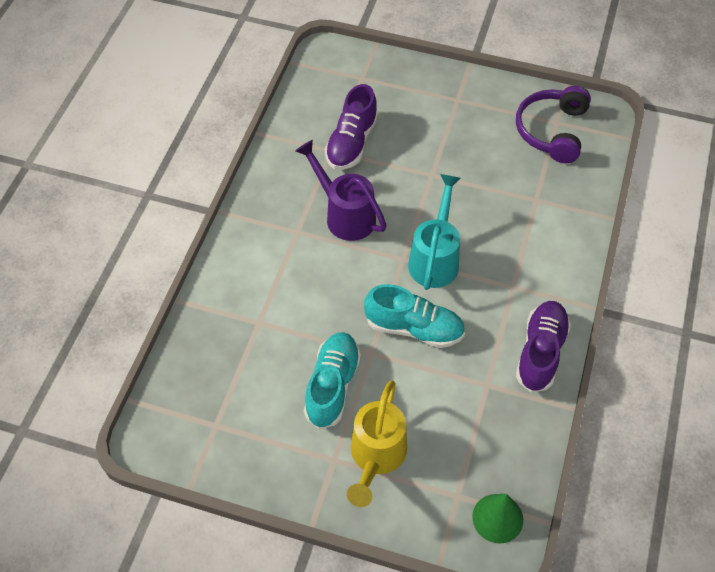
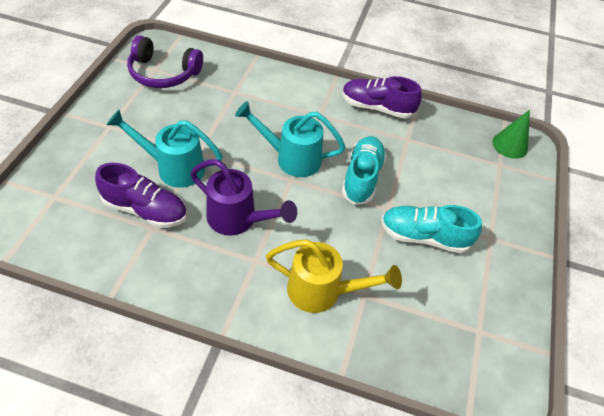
camera: 95 degrees left, 5 degrees down
purple watering can [296,140,387,241] -> purple watering can turned 105 degrees counterclockwise [190,159,297,235]
yellow watering can [347,380,407,507] -> yellow watering can moved to [266,239,402,313]
none -> turquoise watering can [107,109,223,188]

